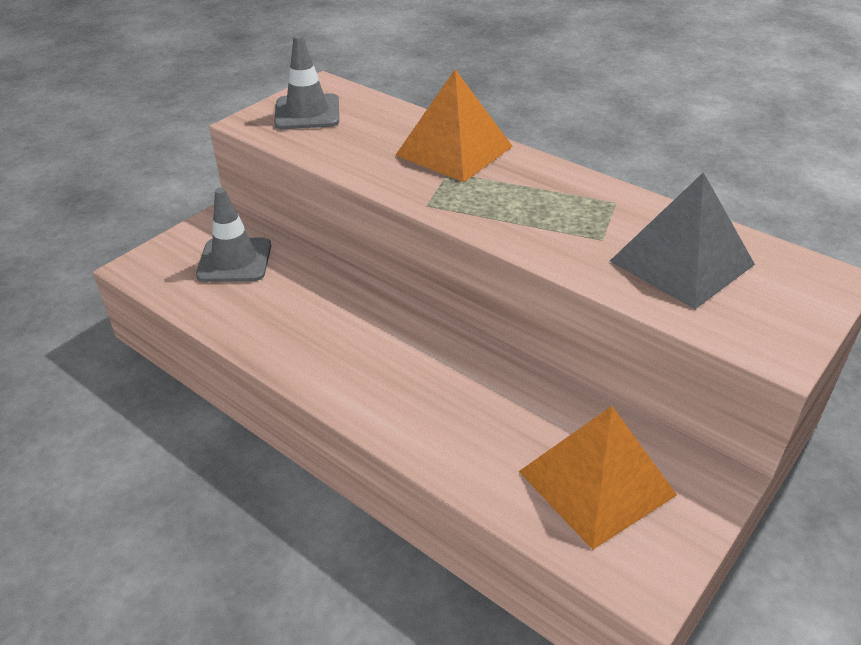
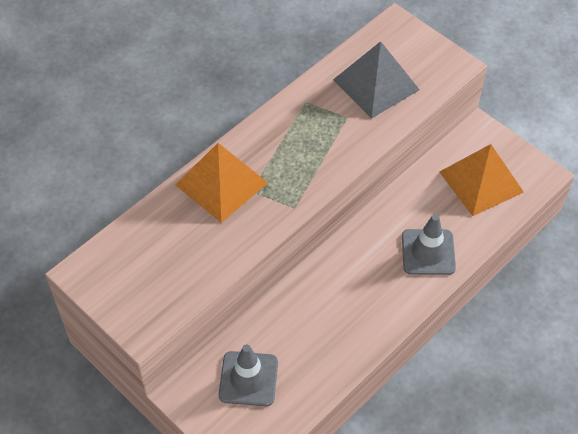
camera: 85 degrees left, 15 degrees up
grey traffic cone [274,35,339,129] -> grey traffic cone moved to [402,214,456,275]

